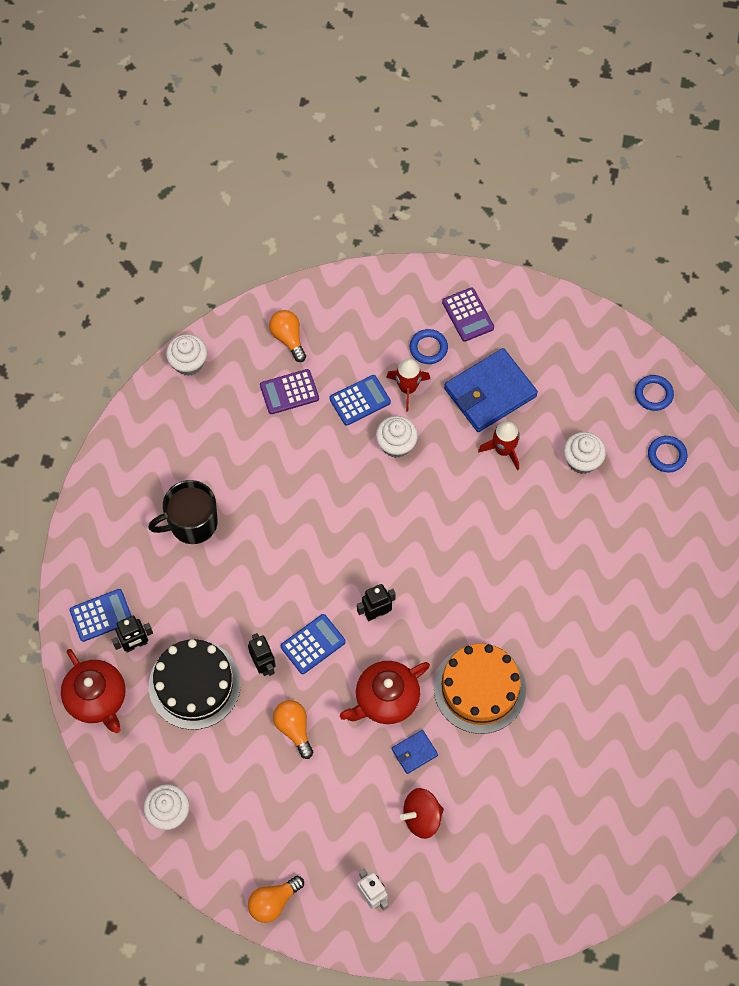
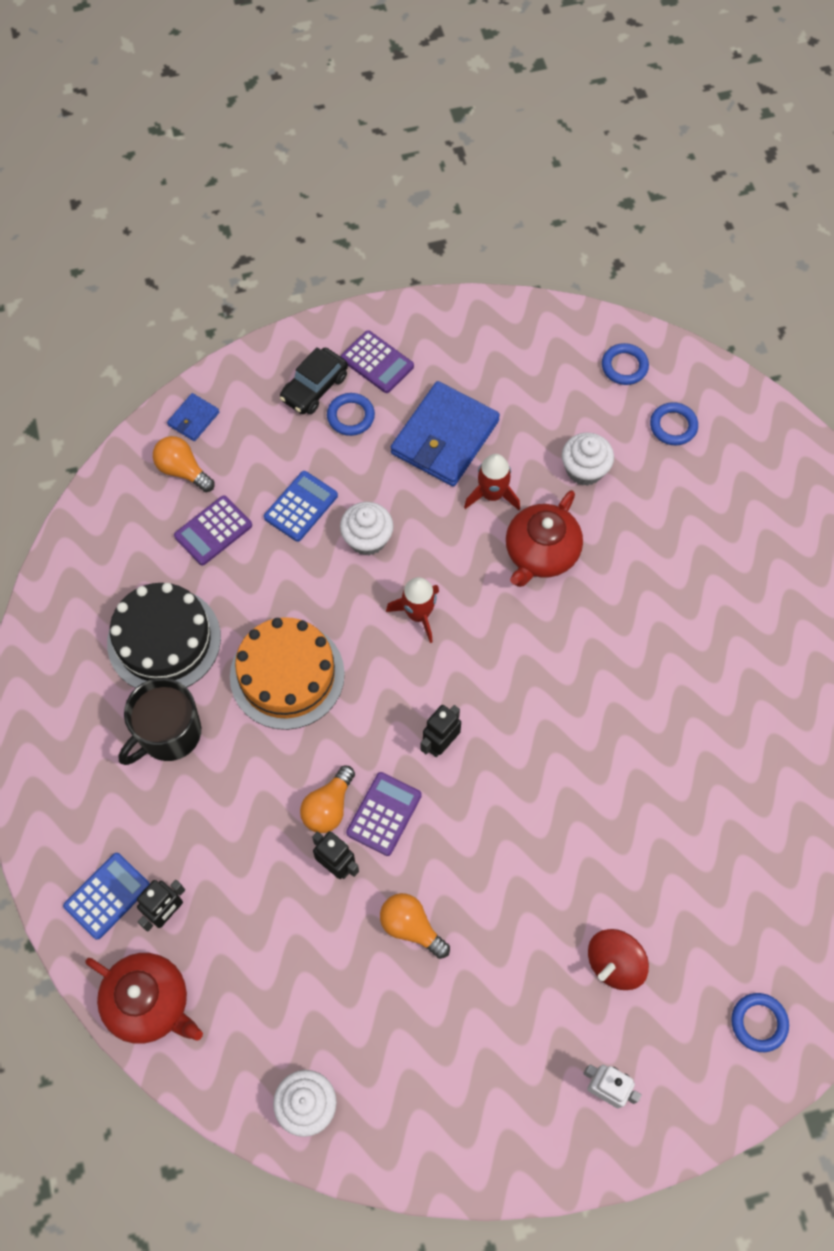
camera: 25 degrees left, 0 degrees up
black cake [149,639,241,730] -> black cake moved to [107,583,221,688]
white cupcake [166,334,207,376] -> none
orange light bulb [248,876,304,923] -> orange light bulb moved to [300,766,355,833]
blue calculator [281,614,346,674] -> purple calculator [346,772,422,856]
red teapot [340,661,430,724] -> red teapot moved to [506,490,583,587]
red rocket [386,358,430,411] -> red rocket moved to [386,577,439,643]
blue wallet [392,730,438,774] -> blue wallet moved to [167,393,219,441]
orange cake [434,643,526,734] -> orange cake moved to [230,617,345,730]
none -> black car [280,347,348,414]
none -> blue ring [731,993,789,1052]

